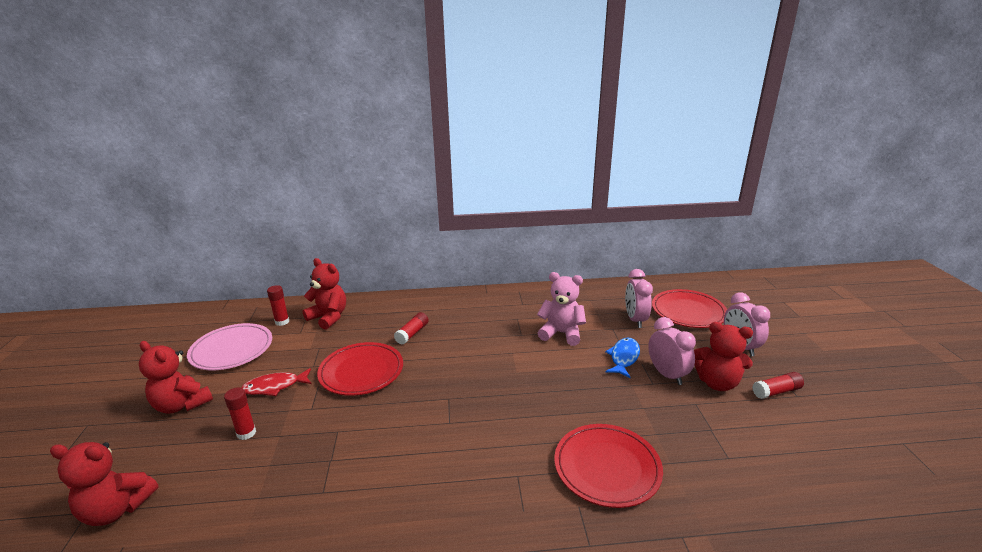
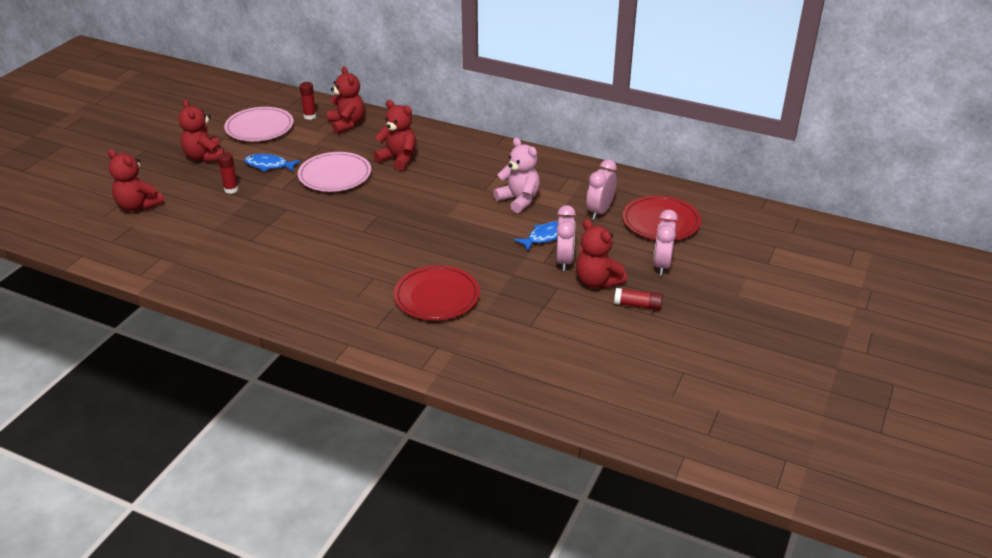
camera: 30 degrees right, 10 degrees up
red fish [241,368,312,396] -> blue fish [244,154,301,172]
red plate [317,342,403,396] -> pink plate [298,152,371,192]
red glue stick [394,312,429,344] -> red teddy bear [373,100,416,171]

